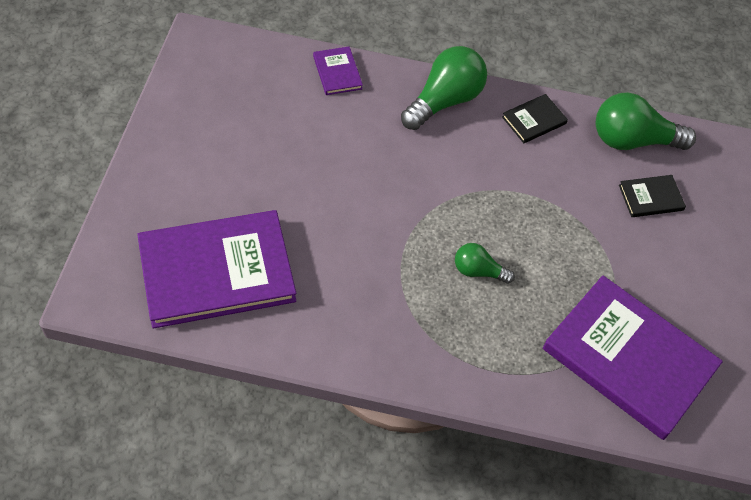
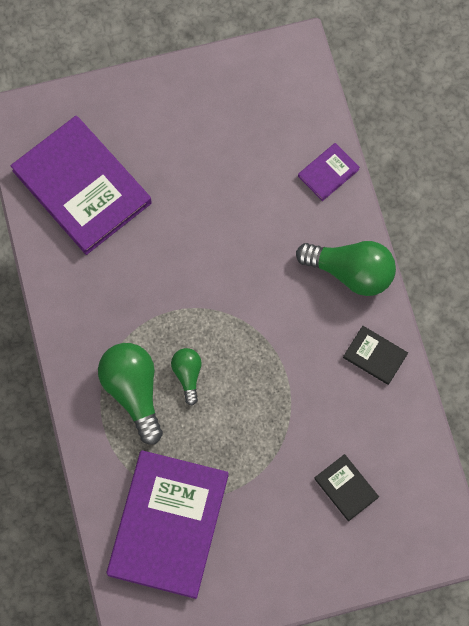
camera: 70 degrees right, 15 degrees up
green light bulb [596,92,696,150] -> green light bulb moved to [98,343,163,445]

